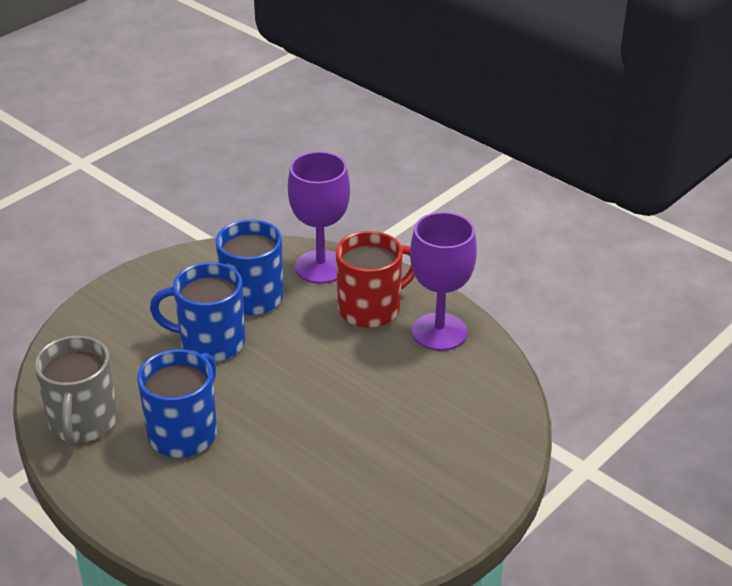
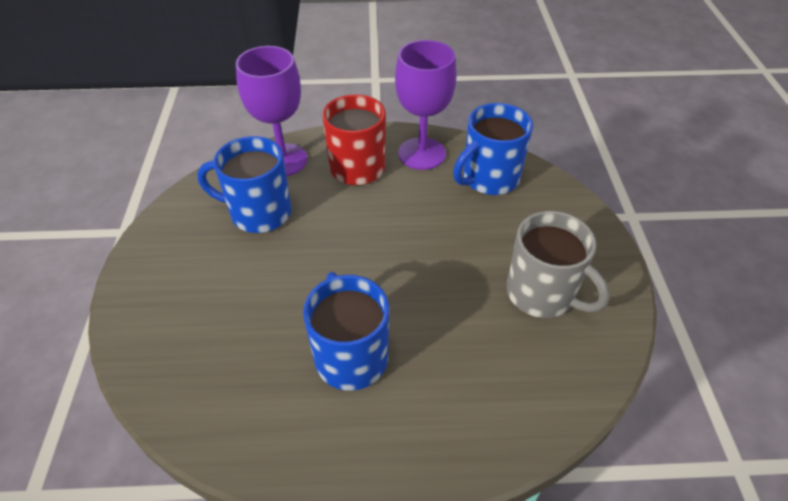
camera: 45 degrees left, 10 degrees up
grey mug [34,335,117,446] -> grey mug moved to [506,211,610,318]
blue mug [150,262,245,362] -> blue mug moved to [453,103,533,195]

